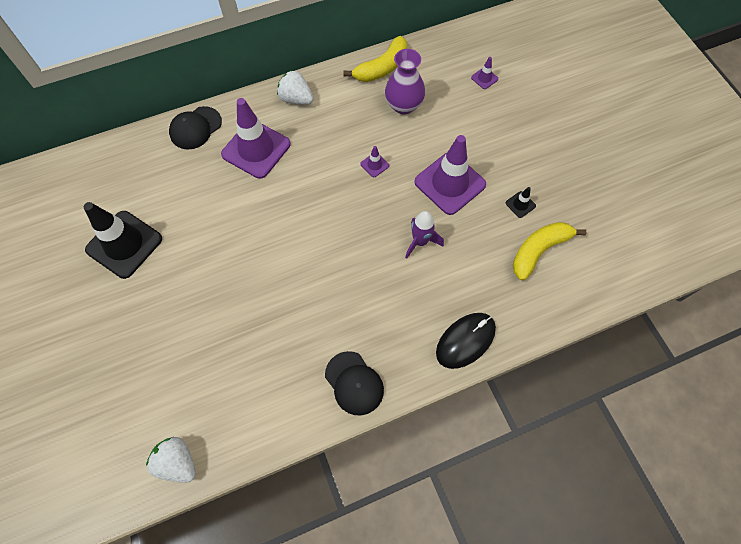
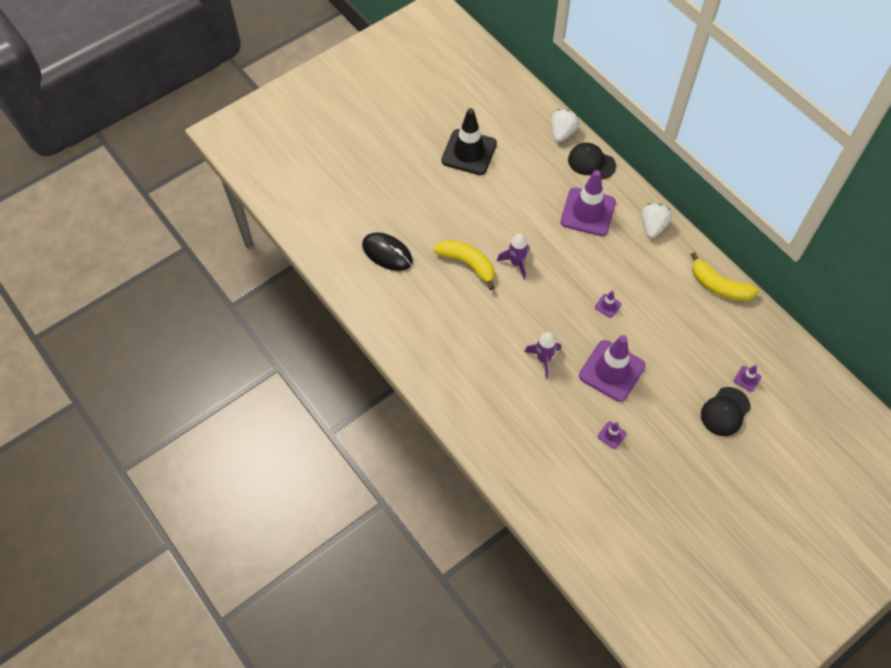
camera: 75 degrees right, 5 degrees down
white strawberry [146,437,196,483] -> white strawberry moved to [551,109,579,142]
black cap [325,351,384,415] -> black cap moved to [701,387,751,436]
purple vase [385,49,425,114] -> none
black mouse [436,313,496,369] -> black mouse moved to [362,232,412,271]
black traffic cone [506,187,536,218] -> purple traffic cone [598,421,626,449]
yellow banana [513,222,587,281] -> yellow banana moved to [433,240,494,290]
none -> purple rocket [497,233,529,279]

